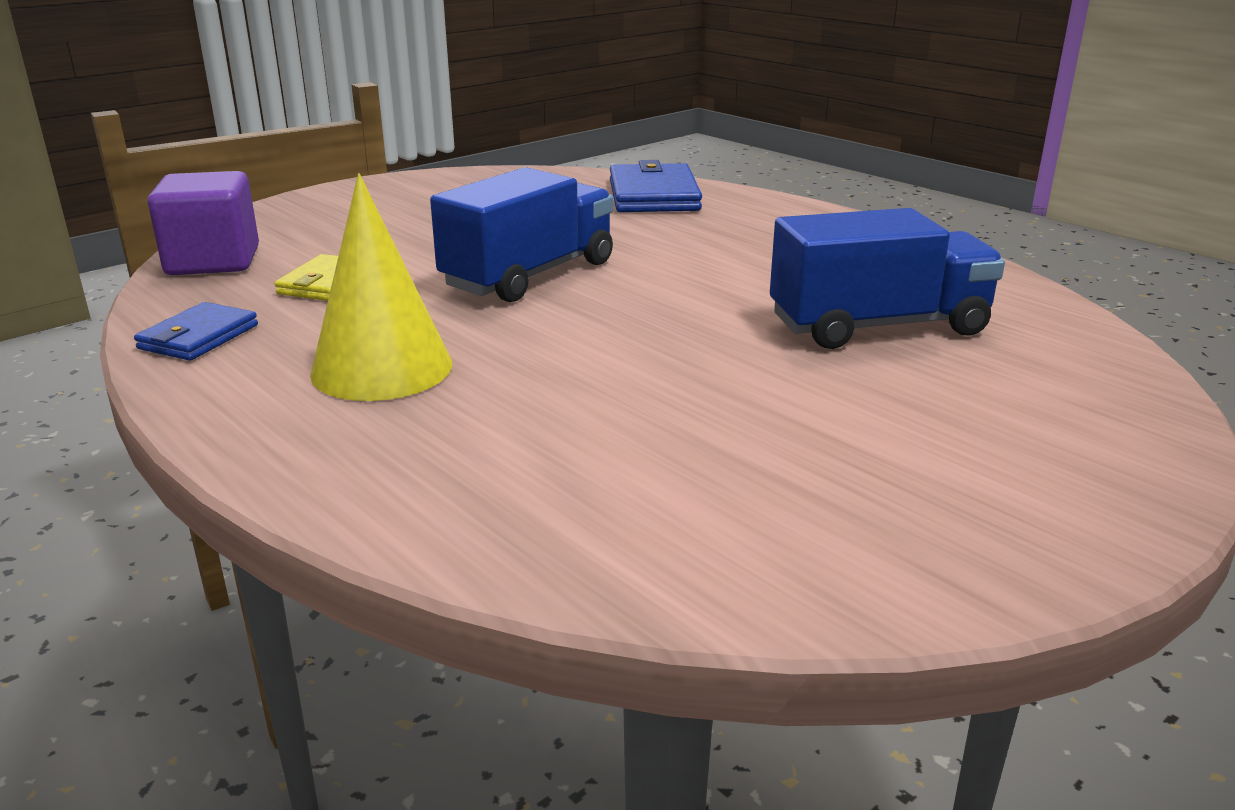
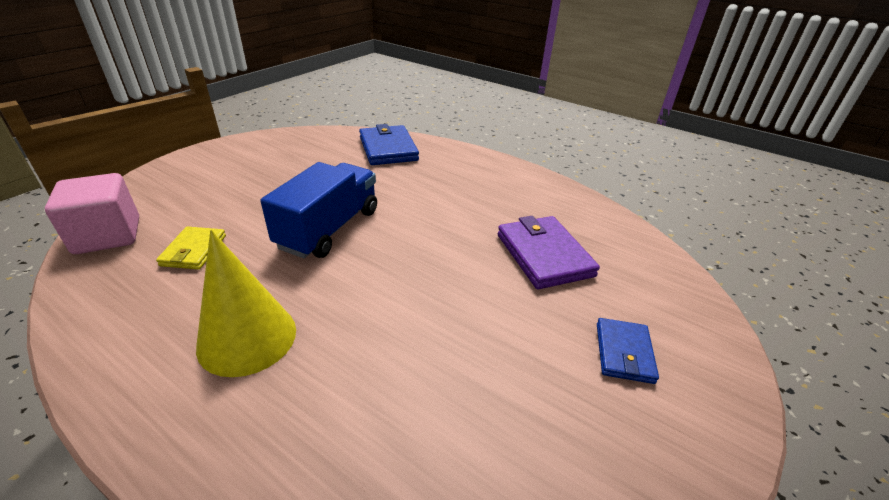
camera: 15 degrees left, 10 degrees up
blue wallet [134,302,258,361] -> blue wallet moved to [597,318,659,384]
purple cube [147,171,259,275] -> pink cube [45,173,139,254]
blue truck [770,208,1005,349] -> purple wallet [498,216,600,289]

